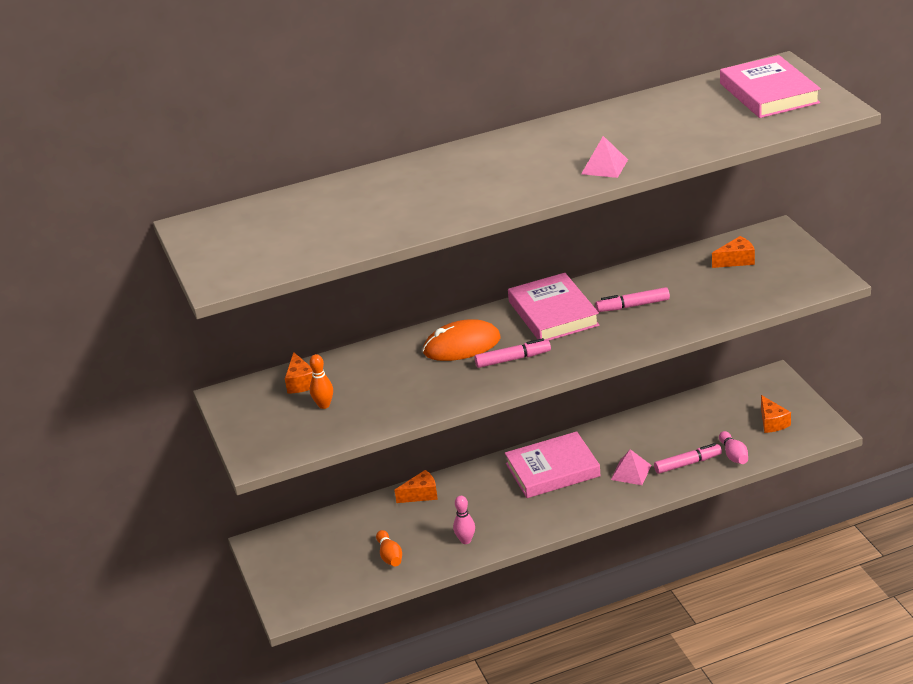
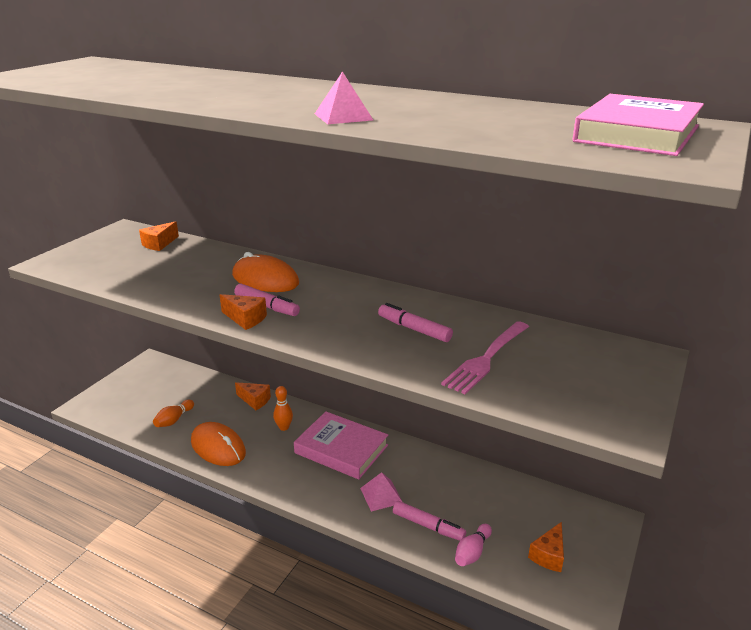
camera: 45 degrees right, 5 degrees down
orange bowling pin [309,354,333,409] -> orange bowling pin moved to [273,386,293,431]
pink bowling pin [453,496,475,544] -> orange mouse [191,422,246,466]
pink book [508,273,600,340] -> none
orange cheese [712,236,755,268] -> orange cheese moved to [220,294,267,330]
none -> pink fork [441,321,529,394]

